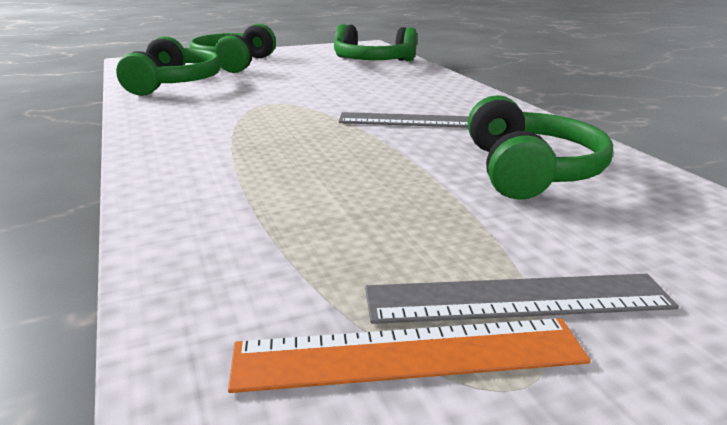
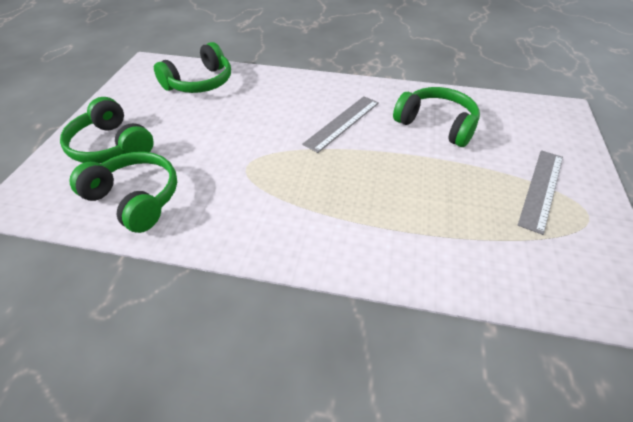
camera: 55 degrees left, 20 degrees up
orange ruler [228,318,591,393] -> none

